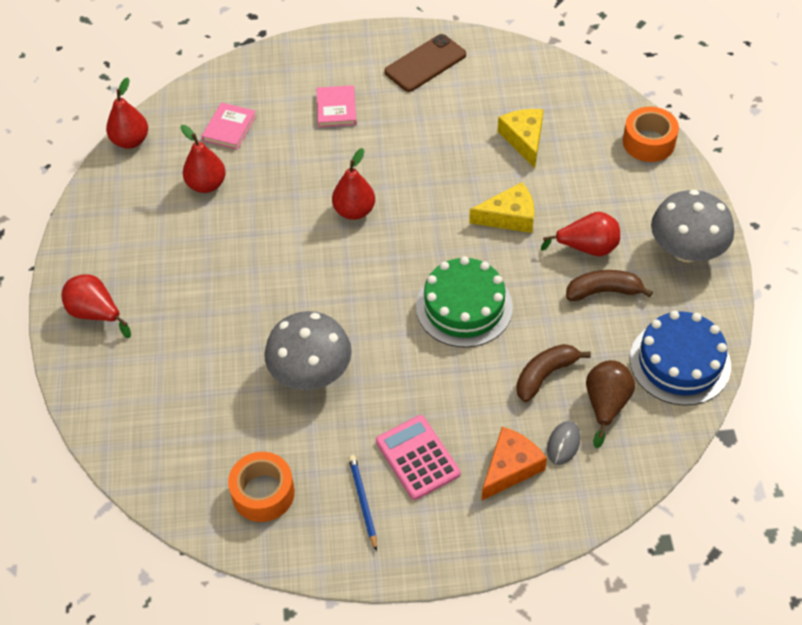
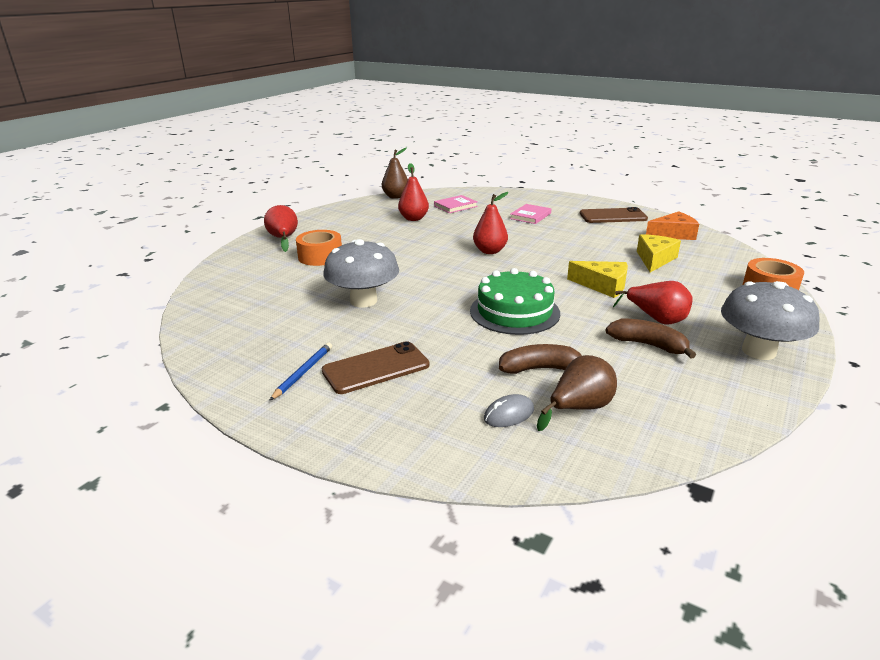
camera: 35 degrees right, 25 degrees down
red pear [106,77,148,149] -> brown pear [382,148,408,199]
orange tape [228,452,295,522] -> orange tape moved to [296,230,342,266]
pink calculator [376,415,460,500] -> brown phone [322,341,429,394]
orange cheese [482,427,547,500] -> orange cheese moved to [646,211,699,240]
blue cake [630,311,731,406] -> none

